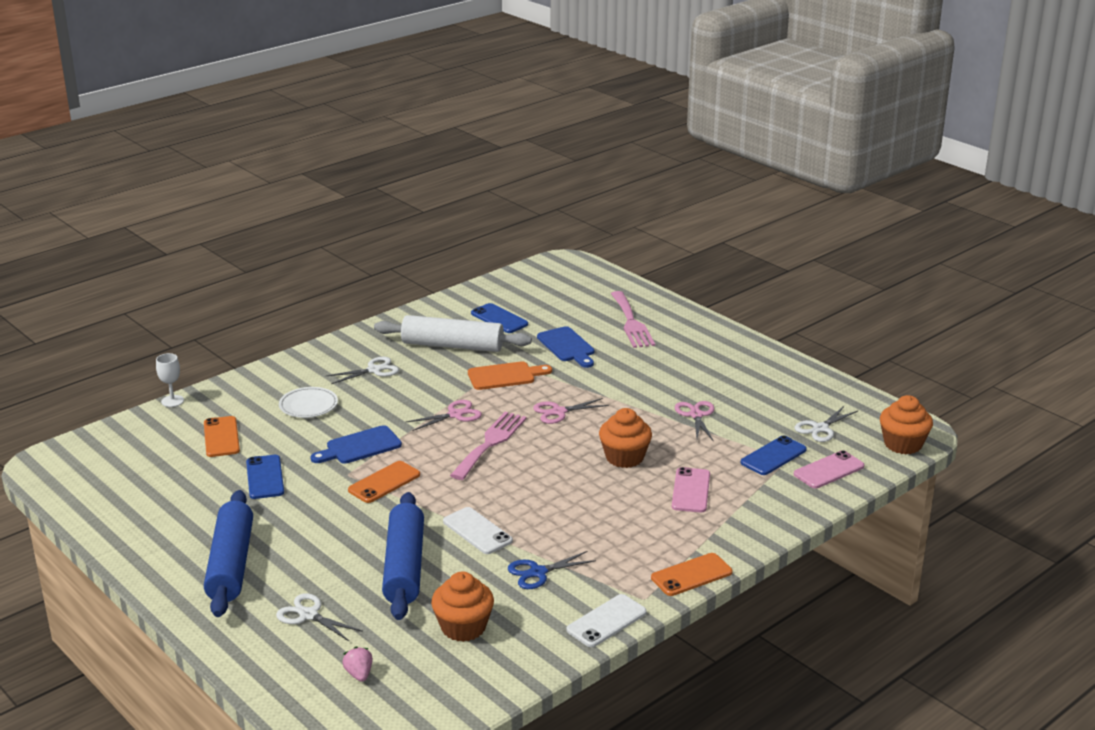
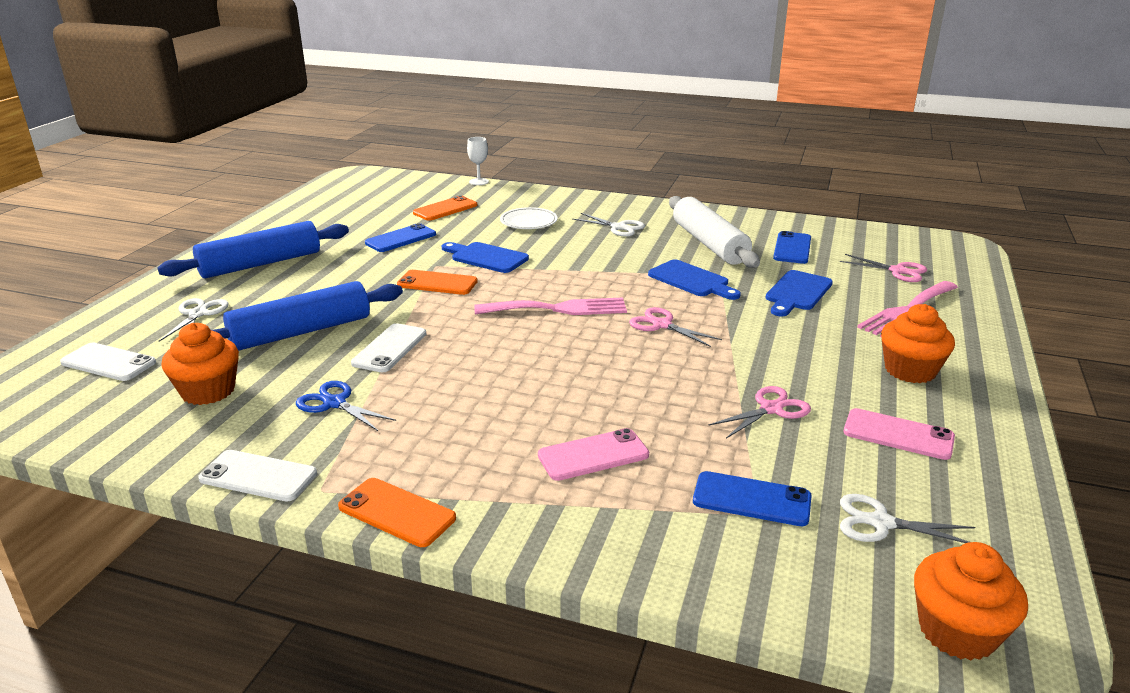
camera: 60 degrees right, 0 degrees up
pink strawberry [342,647,373,682] -> white phone [60,343,156,381]
pink scissors [406,400,482,431] -> pink scissors moved to [840,254,927,282]
orange cutting board [468,361,552,390] -> blue cutting board [648,260,741,300]
orange cupcake [599,408,652,468] -> orange cupcake moved to [881,304,955,383]
pink phone [794,450,865,489] -> pink phone moved to [843,408,955,460]

